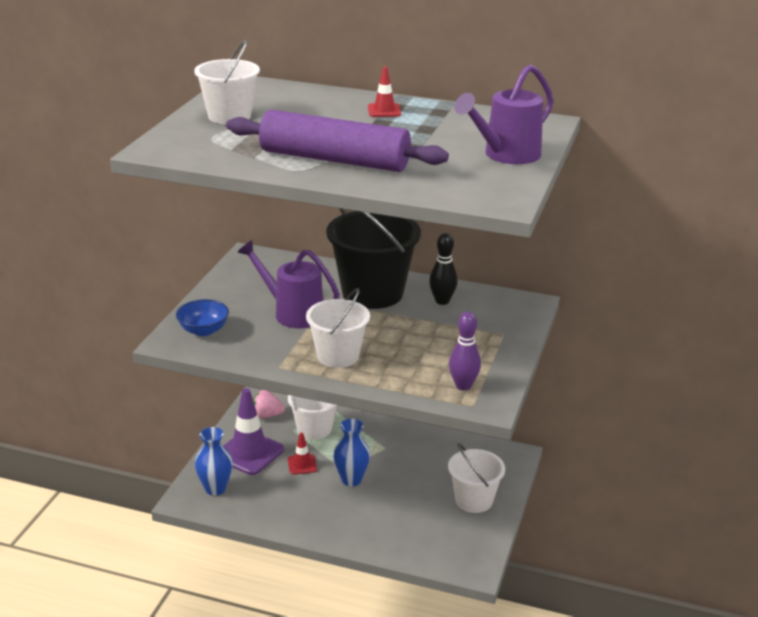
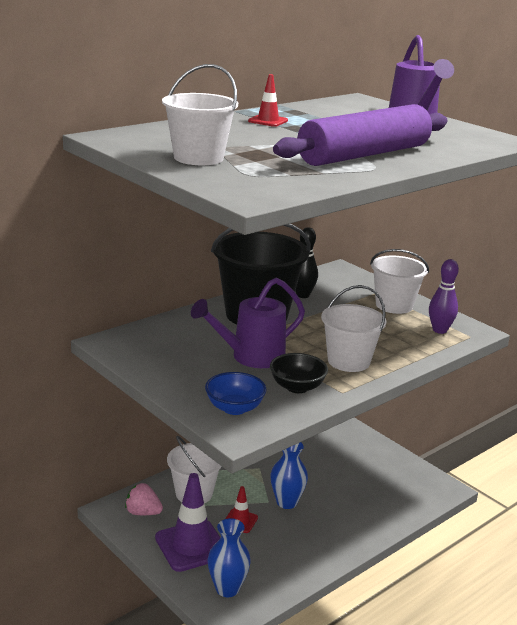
camera: 60 degrees left, 5 degrees down
pink strawberry [253,390,285,418] -> pink strawberry turned 75 degrees clockwise [125,483,163,515]
white bucket [448,443,505,513] -> white bucket moved to [370,249,429,314]
none -> black bowl [270,353,328,393]

